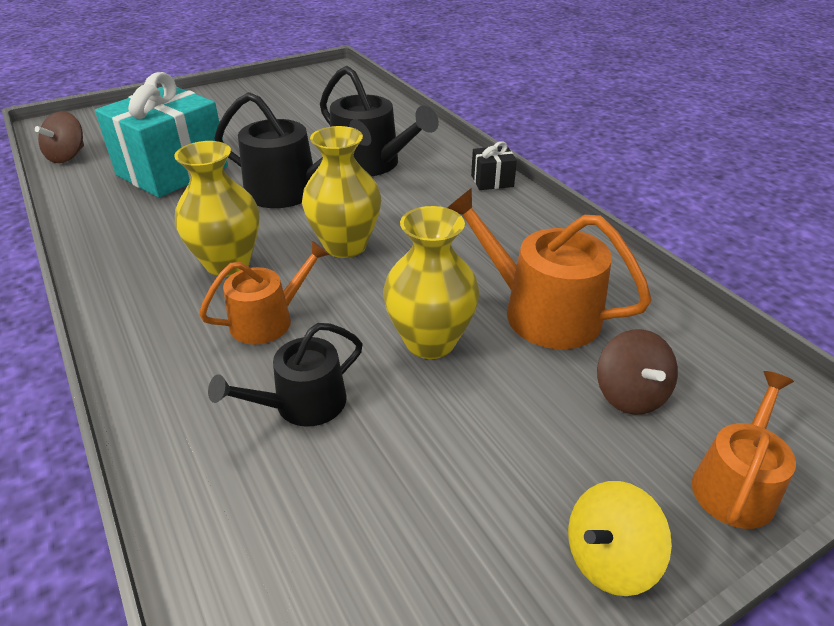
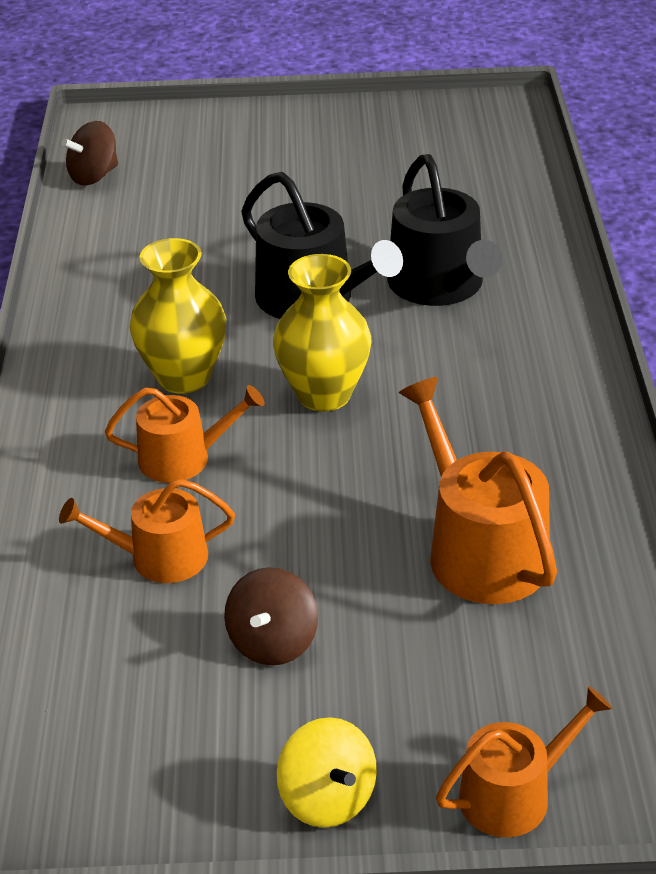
camera: 30 degrees right, 0 degrees up
turquoise gift [95,72,228,198] -> none
black watering can [208,323,363,427] -> orange watering can [59,479,235,583]
yellow vase [383,206,479,359] -> none
black gift [471,141,517,190] -> none
yellow spinning top [568,481,672,596] -> yellow spinning top turned 120 degrees counterclockwise [277,717,377,828]
brown spinning top [597,329,678,415] -> brown spinning top moved to [224,567,318,665]

